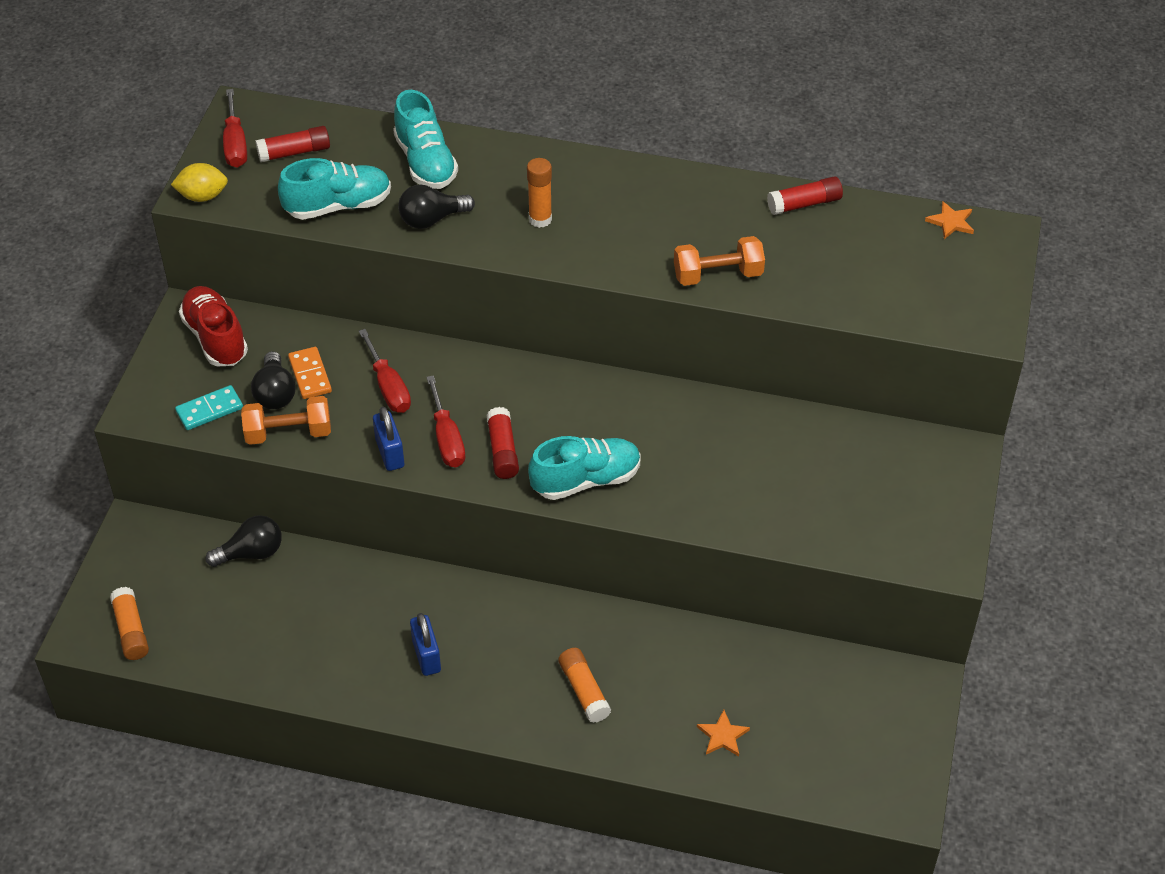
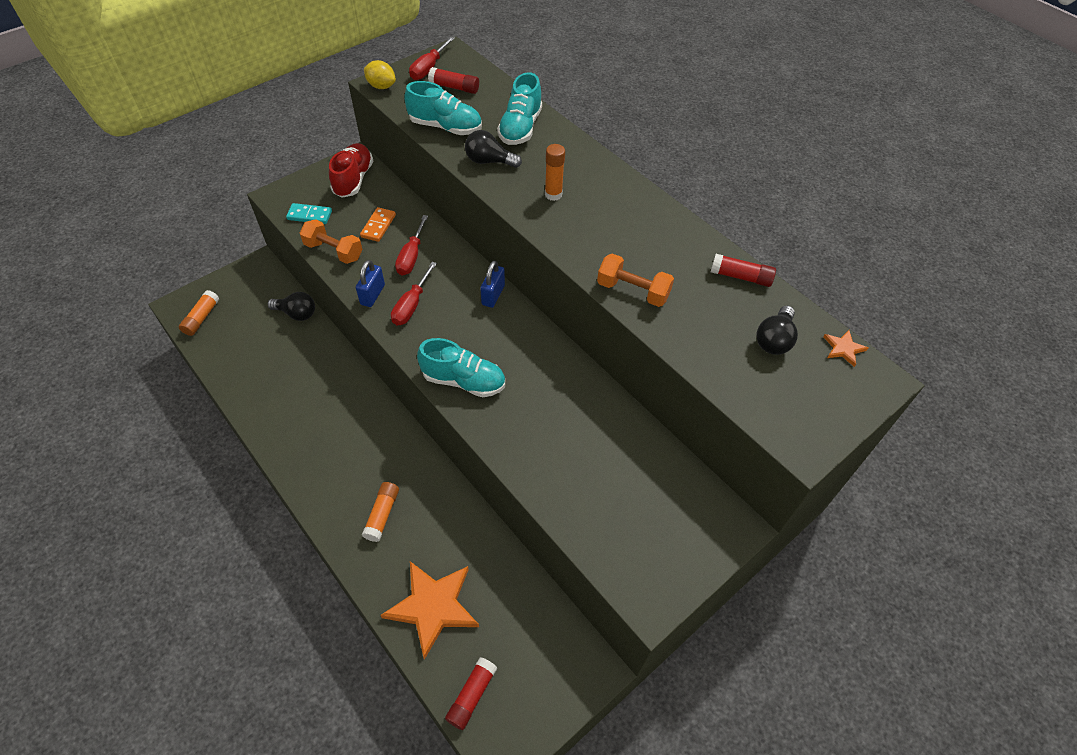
camera: 35 degrees right, 5 degrees up
black light bulb [251,351,295,409] -> black light bulb moved to [757,306,798,355]
blue padlock [410,613,441,676] -> blue padlock moved to [480,260,505,308]
red glue stick [487,407,519,479] -> red glue stick moved to [445,657,497,730]
orange star [697,710,750,756] -> orange star [381,561,479,660], size x2.33

